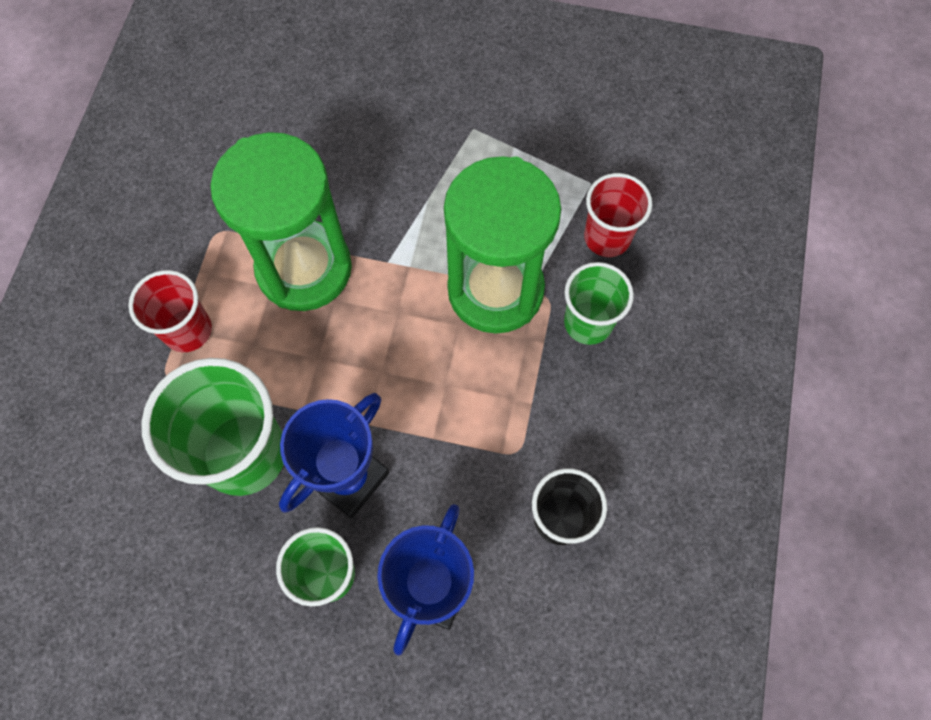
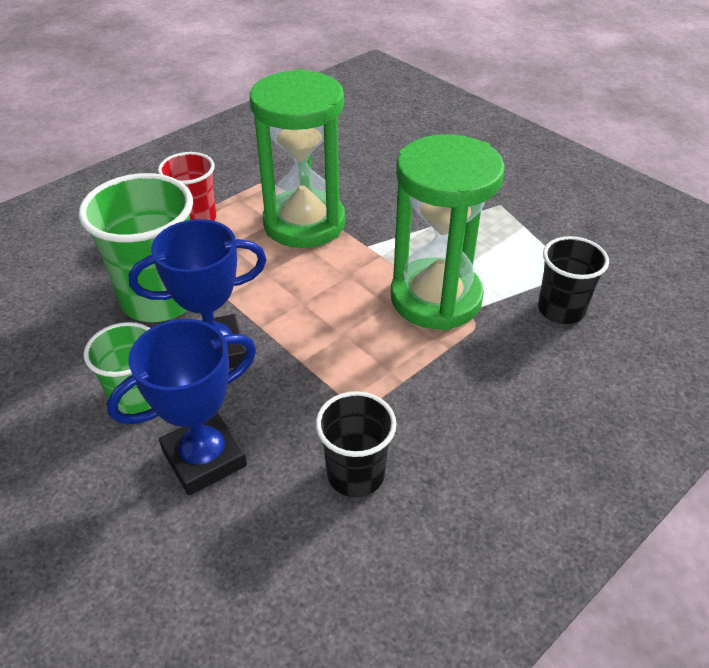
camera: 35 degrees right, 25 degrees down
green cup [564,262,634,345] -> none
red cup [584,173,652,257] -> black cup [538,236,609,324]

